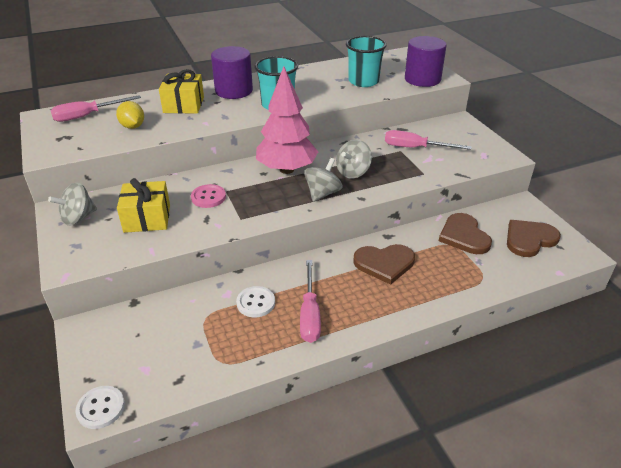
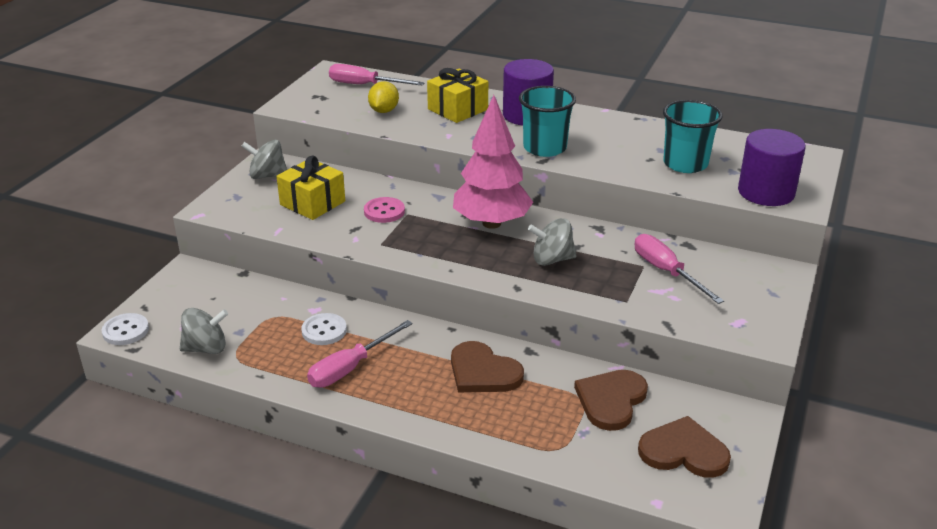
camera: 45 degrees right, 5 degrees down
grey spinning top [304,158,343,202] -> grey spinning top moved to [180,308,228,354]

